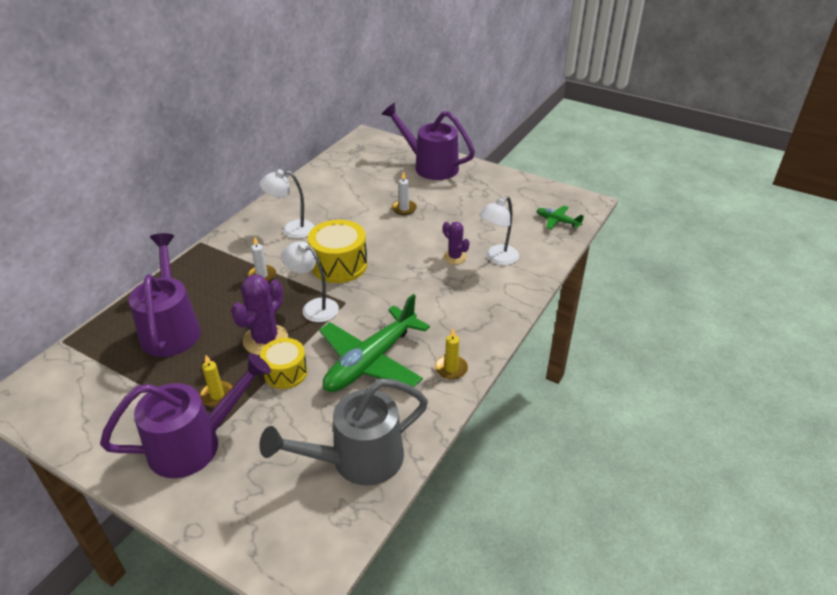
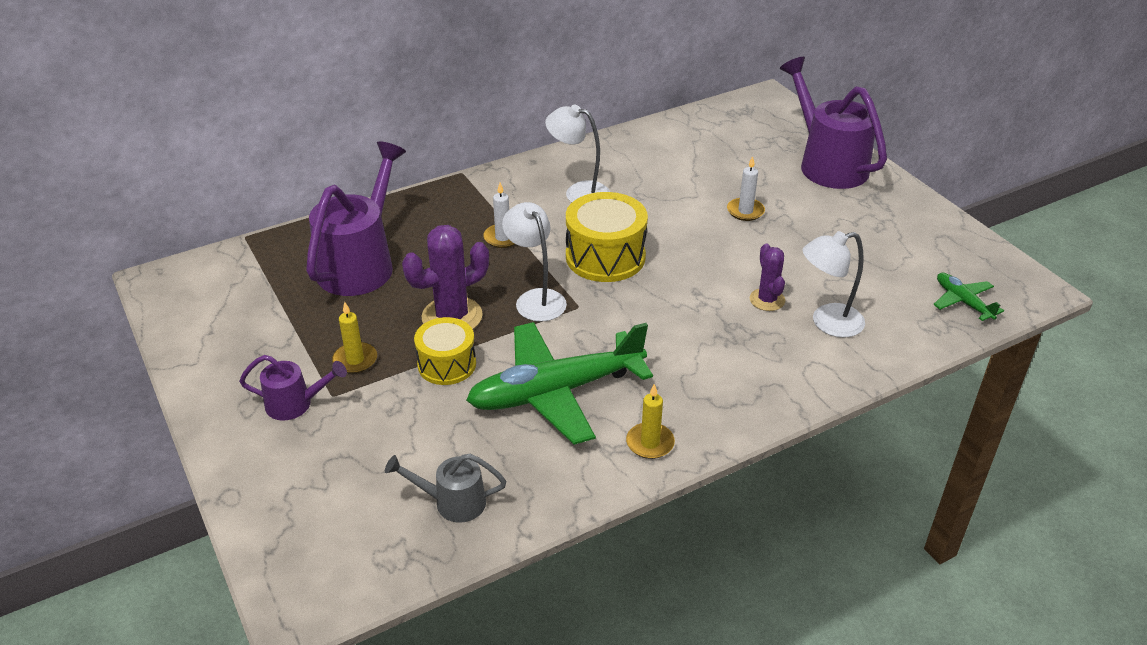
camera: 30 degrees right, 0 degrees up
purple watering can [100,353,271,478] -> purple watering can [239,355,347,421], size x0.51
grey watering can [259,378,428,486] -> grey watering can [385,454,506,523], size x0.51

